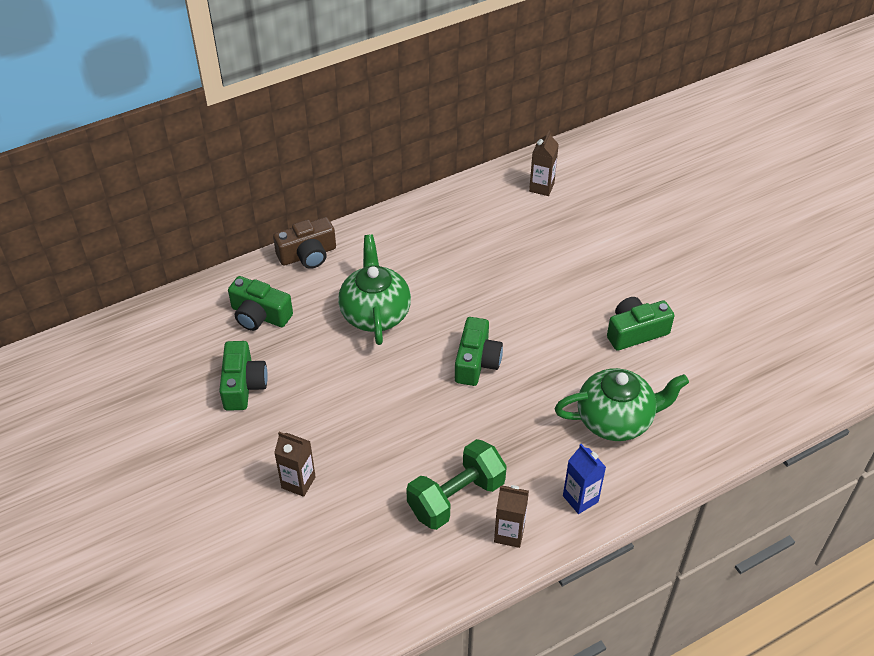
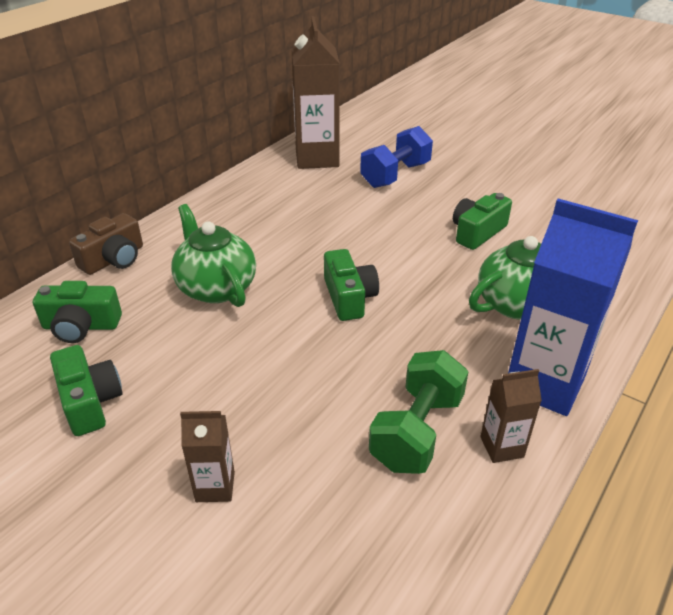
camera: 25 degrees left, 10 degrees down
brown carton [529,131,559,196] -> brown carton [291,16,340,169], size x2.09
blue carton [563,444,606,514] -> blue carton [508,199,638,416], size x2.09
none -> blue dumbbell [360,126,433,188]

